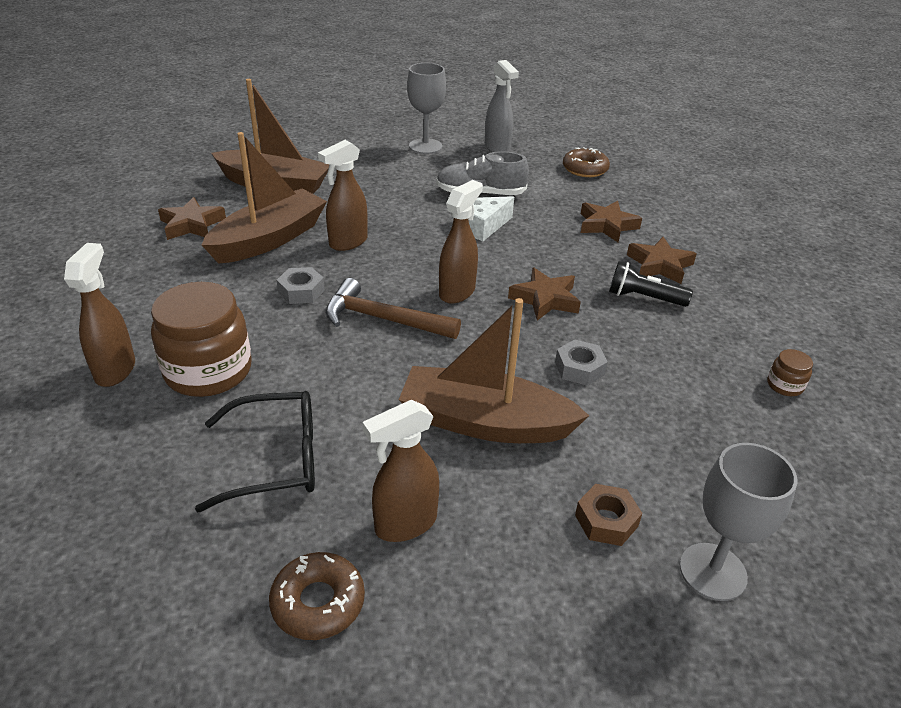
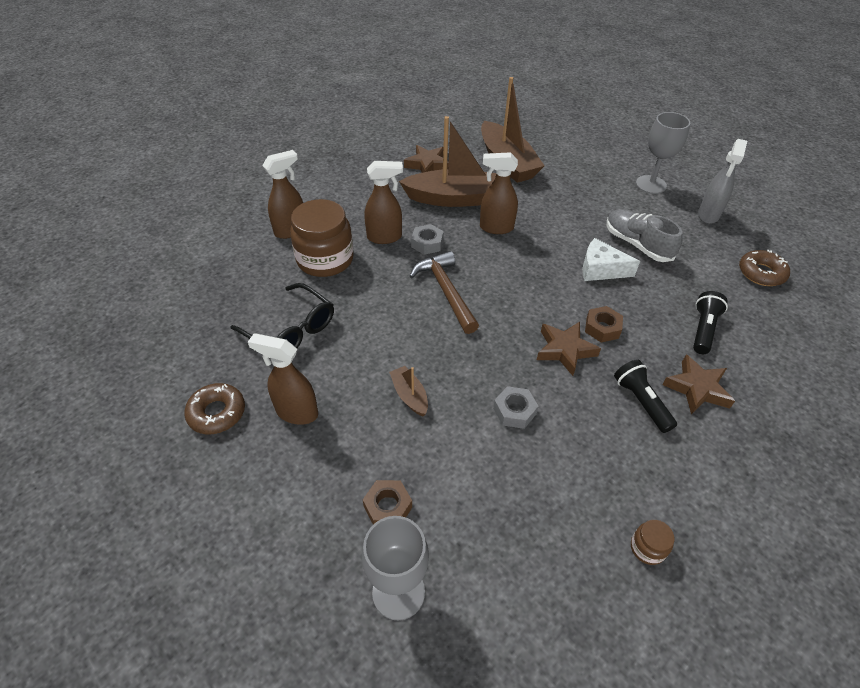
camera: 50 degrees right, 10 degrees up
brown boat [399,298,589,443] -> brown boat [389,366,428,416], size x0.45
brown spray bottle [439,180,483,304] -> brown spray bottle moved to [364,161,403,244]
brown star [581,201,642,242] -> black flashlight [693,291,728,354]
none -> brown nut [585,306,623,343]

